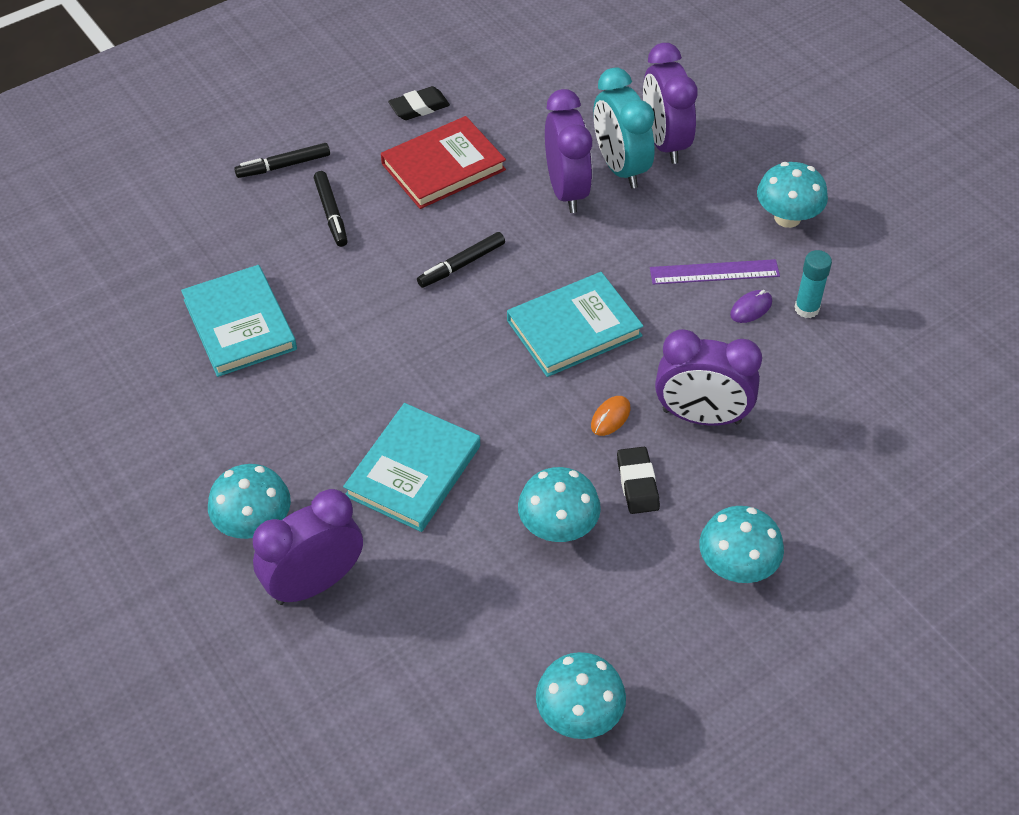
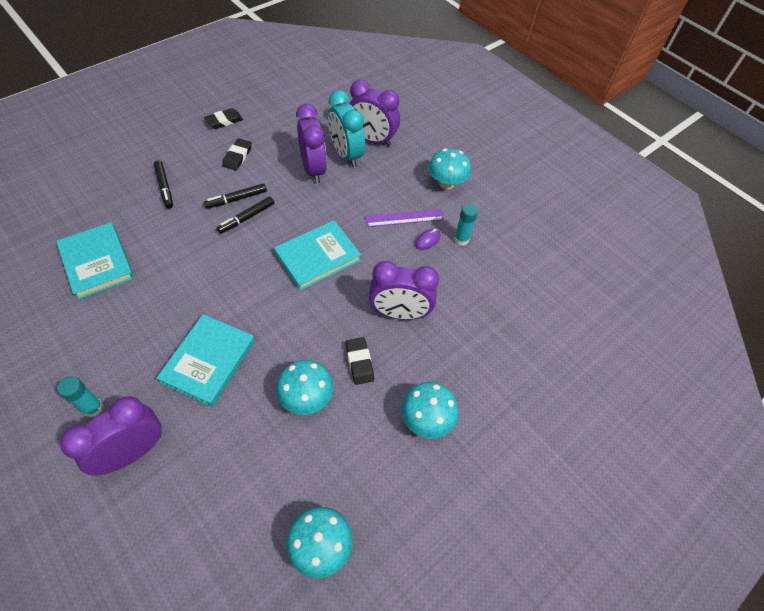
camera: 10 degrees left, 5 degrees up
turquoise mushroom [208,464,291,539] -> turquoise glue stick [57,376,103,417]
black marker [234,143,330,178] -> black marker moved to [204,183,267,209]
red book [381,116,506,209] -> black eraser [222,138,252,170]
orange mouse [591,396,631,436] -> none
purple clock [643,43,698,164] -> purple clock turned 45 degrees counterclockwise [349,80,400,147]

